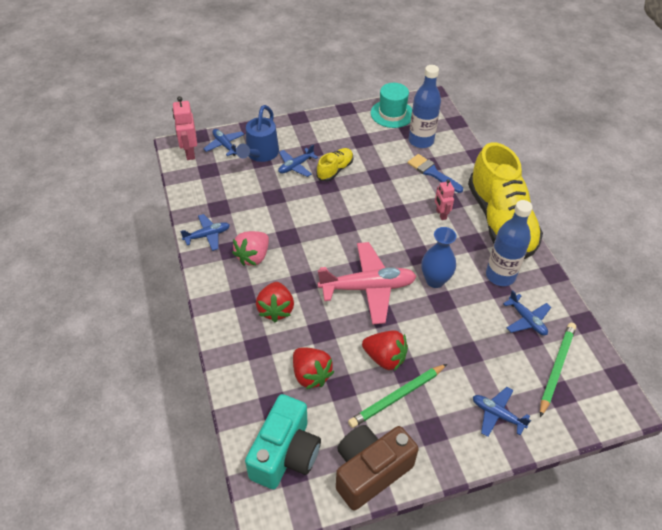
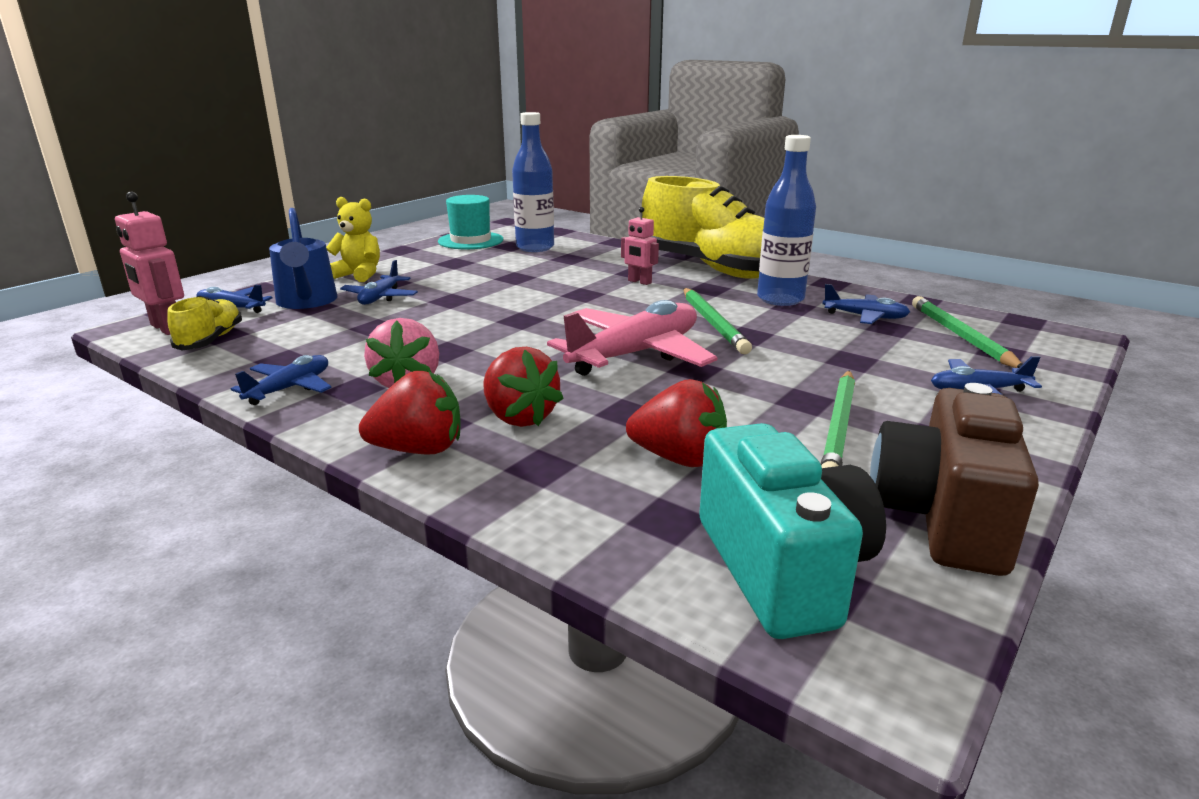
camera: 35 degrees left, 25 degrees down
yellow shoe [316,148,353,182] -> yellow shoe moved to [167,296,242,351]
red strawberry [362,330,408,371] -> red strawberry moved to [359,371,461,455]
blue brush [408,154,463,193] -> none
blue vase [421,227,456,288] -> green pencil [683,288,752,354]
none -> yellow teddy bear [326,197,380,282]

